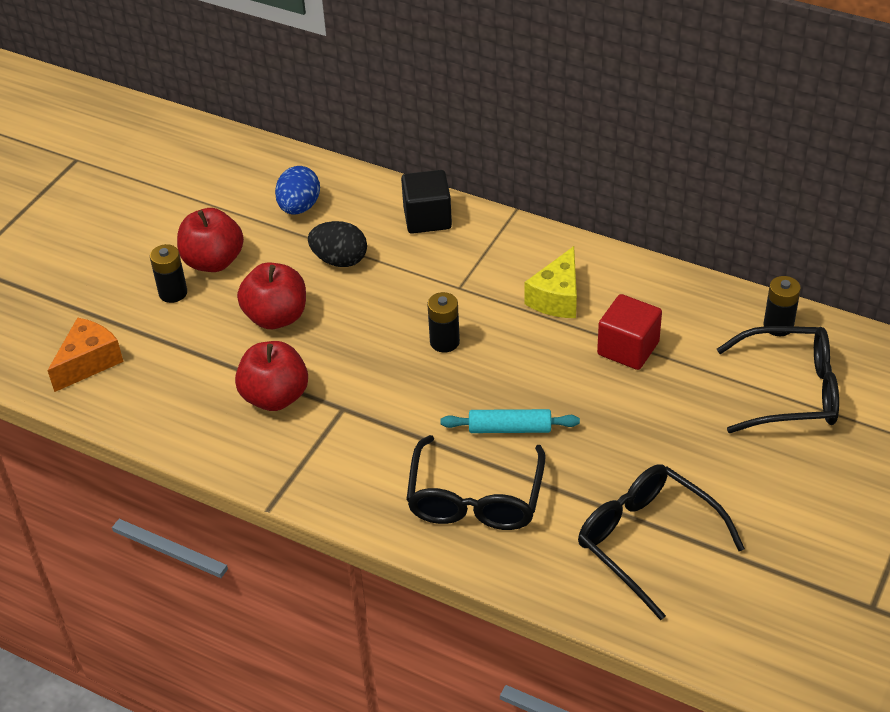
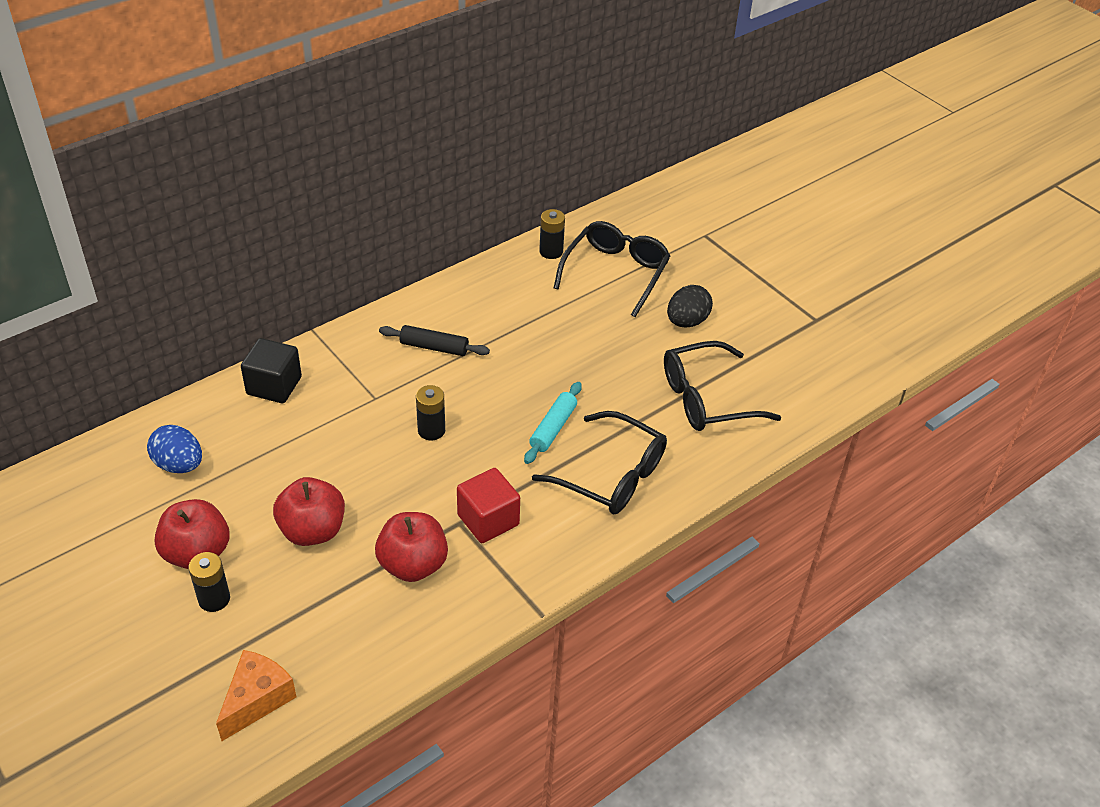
camera: 70 degrees left, 0 degrees up
orange cheese [47,317,124,392] -> orange cheese turned 60 degrees clockwise [216,650,296,741]
black egg [308,221,367,267] -> black egg moved to [667,285,713,328]
yellow cheese [525,246,577,318] -> black rolling pin [379,325,490,356]
red cube [597,294,662,370] -> red cube moved to [457,468,520,543]

